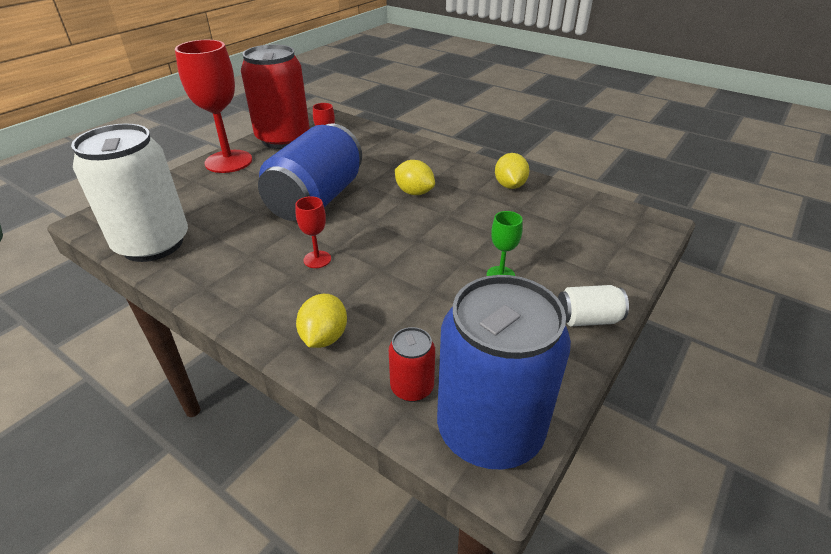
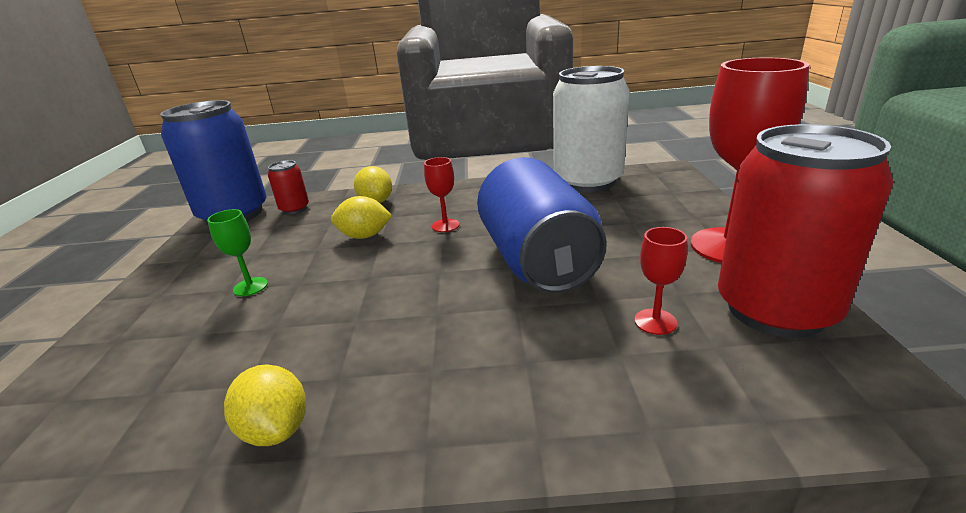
camera: 145 degrees right, 10 degrees down
yellow lemon [395,160,435,195] -> yellow lemon moved to [331,196,392,239]
white can [558,285,629,326] -> none

